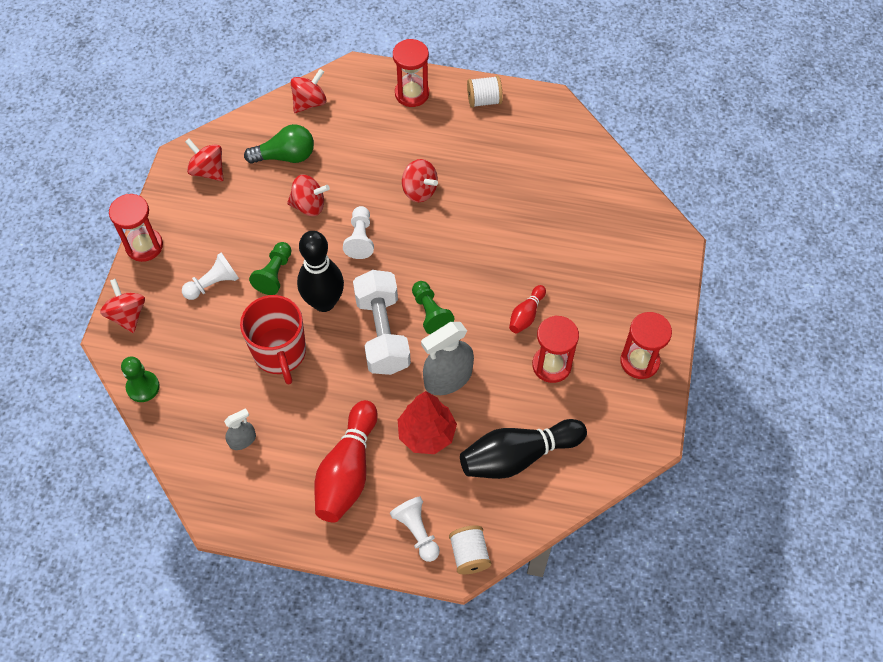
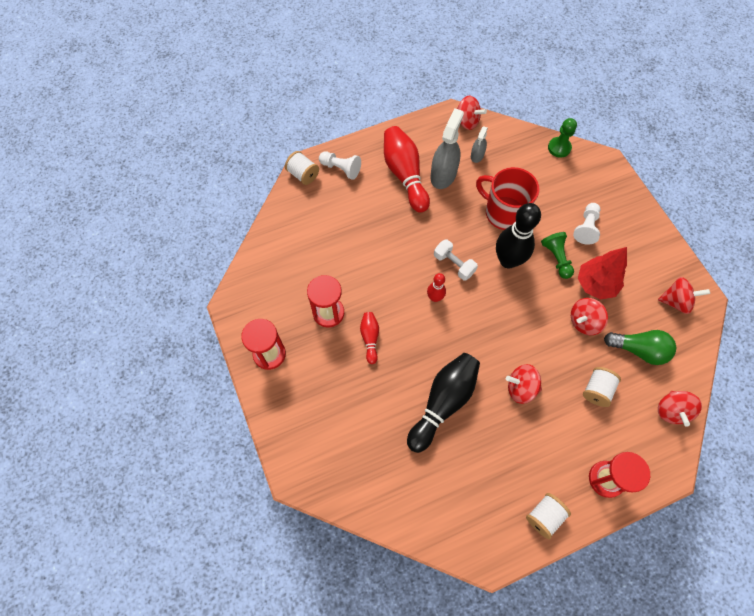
camera: 145 degrees right, 5 degrees up
red spinning top [100,279,145,333] -> red spinning top moved to [457,95,487,130]
red hourglass [109,194,163,262] -> none
green light bulb [244,124,314,164] -> green light bulb turned 120 degrees counterclockwise [604,330,676,365]
white pawn [343,206,374,259] -> none
white dumbbell [353,270,411,375] -> white dumbbell [434,239,478,281], size x0.56
red tree [398,391,457,454] -> red tree moved to [578,247,627,300]
green pawn [412,281,454,334] -> red bowling pin [427,273,446,302]
grey spray bottle [421,322,474,395] -> grey spray bottle moved to [431,109,464,189]
black bowling pin [460,419,587,479] -> black bowling pin moved to [407,353,480,453]
none -> white spool [583,367,621,407]

